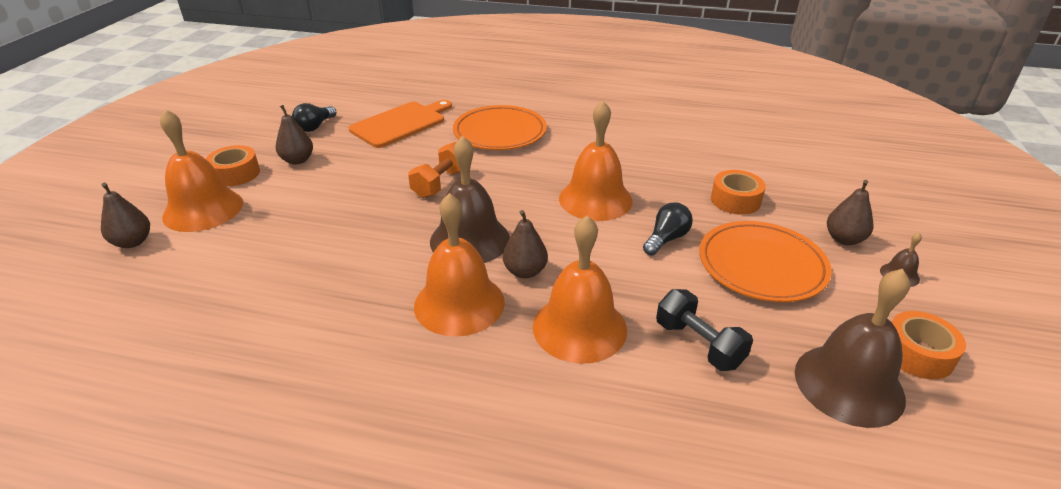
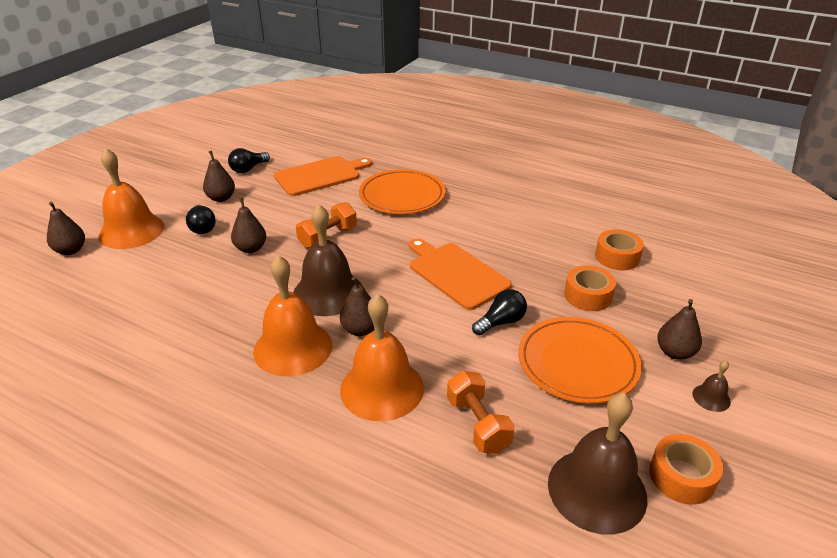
camera: 15 degrees right, 0 degrees up
orange tape [206,145,260,187] -> orange tape moved to [595,229,644,270]
orange bell [559,101,633,221] -> orange cutting board [409,238,512,310]
black dumbbell [656,289,753,371] -> orange dumbbell [447,370,515,454]
none -> black light bulb [186,205,216,234]
none -> brown pear [231,198,266,253]

